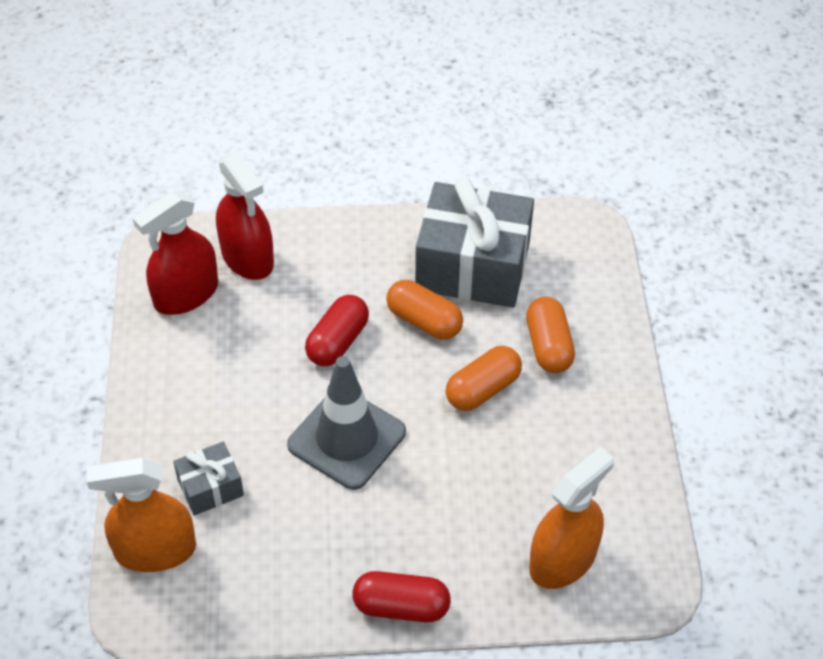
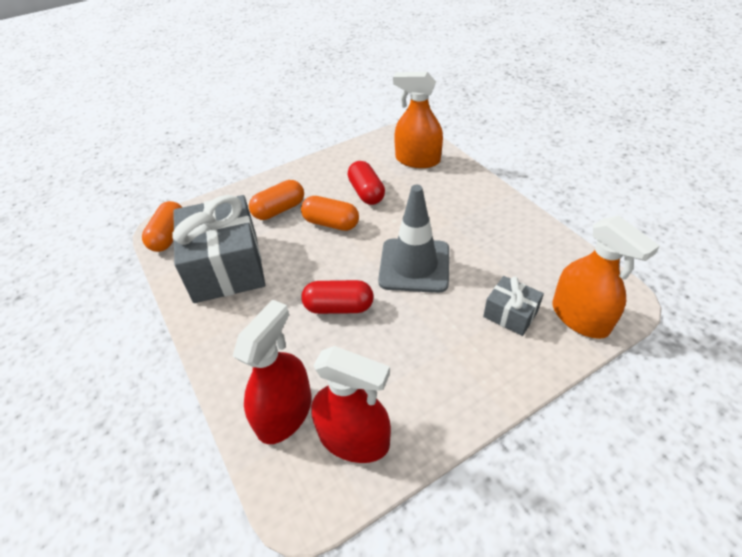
camera: 115 degrees left, 5 degrees down
red capsule [353,571,451,622] -> red capsule moved to [348,161,385,205]
orange capsule [386,280,463,340] -> orange capsule moved to [142,201,182,252]

